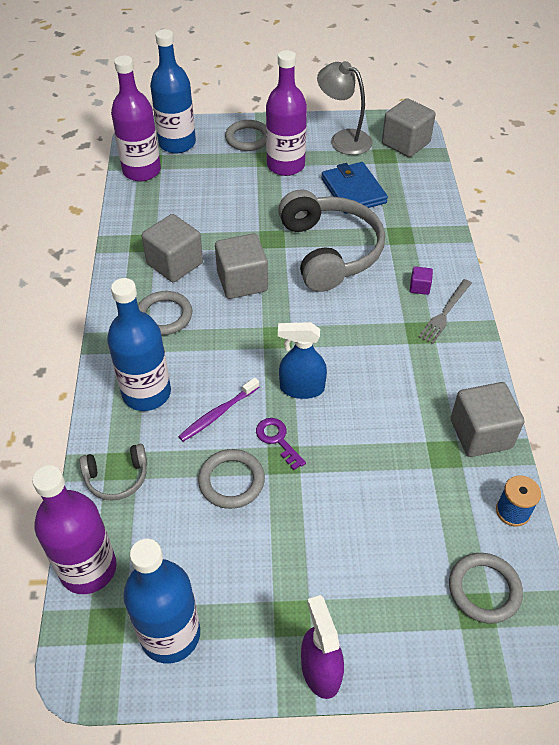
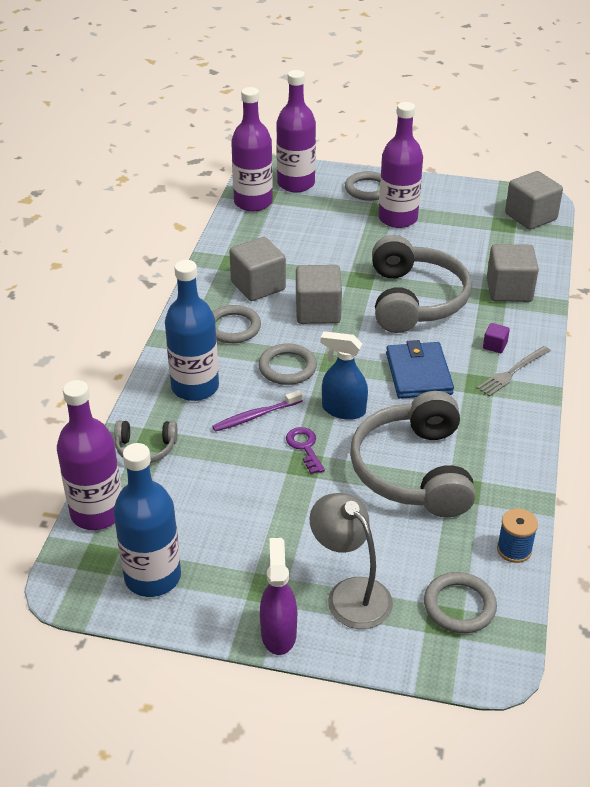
camera: 15 degrees right, 10 degrees down
blue bottle [150,29,196,153] -> purple bottle [276,70,316,192]
grey ring [198,449,265,509] -> grey ring moved to [258,343,317,385]
grey lamp [317,61,372,155] -> grey lamp moved to [309,493,393,629]
blue wallet [321,162,388,214] -> blue wallet moved to [386,340,454,399]
grey cube [450,382,524,457] -> grey cube moved to [487,244,539,302]
none -> grey headphones [350,391,476,517]

